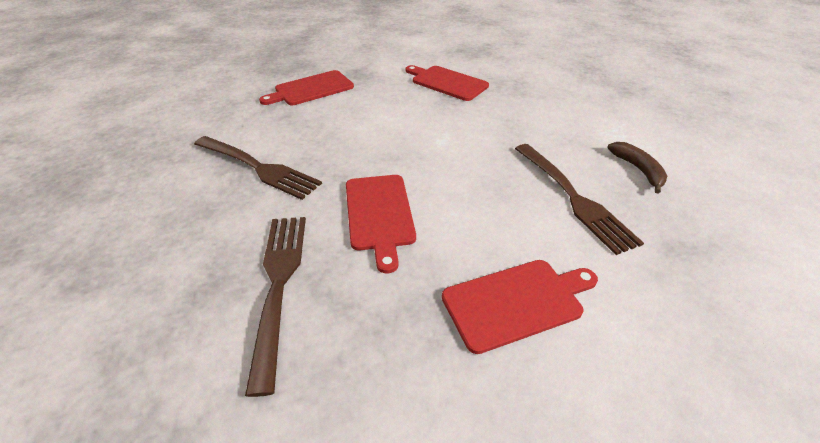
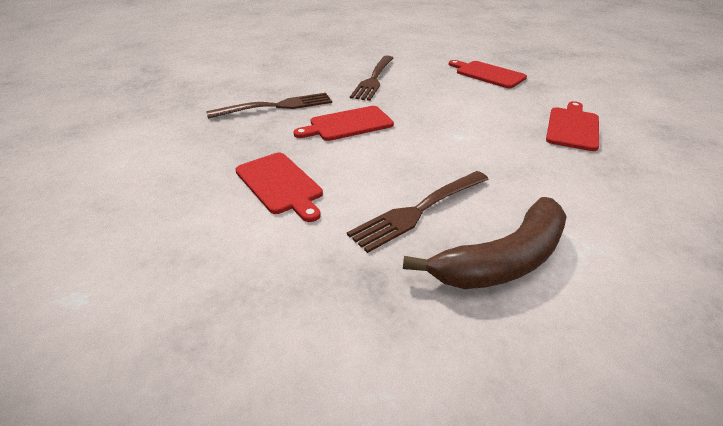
camera: 75 degrees right, 5 degrees down
brown banana [607,142,667,194] -> brown banana [403,197,567,289], size x1.95

